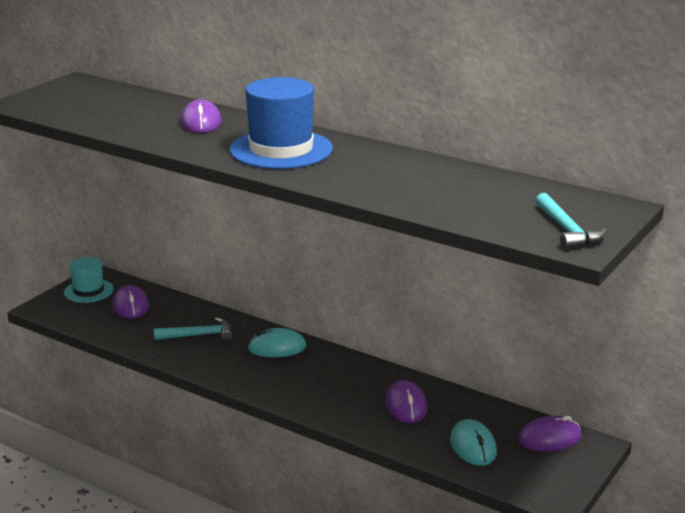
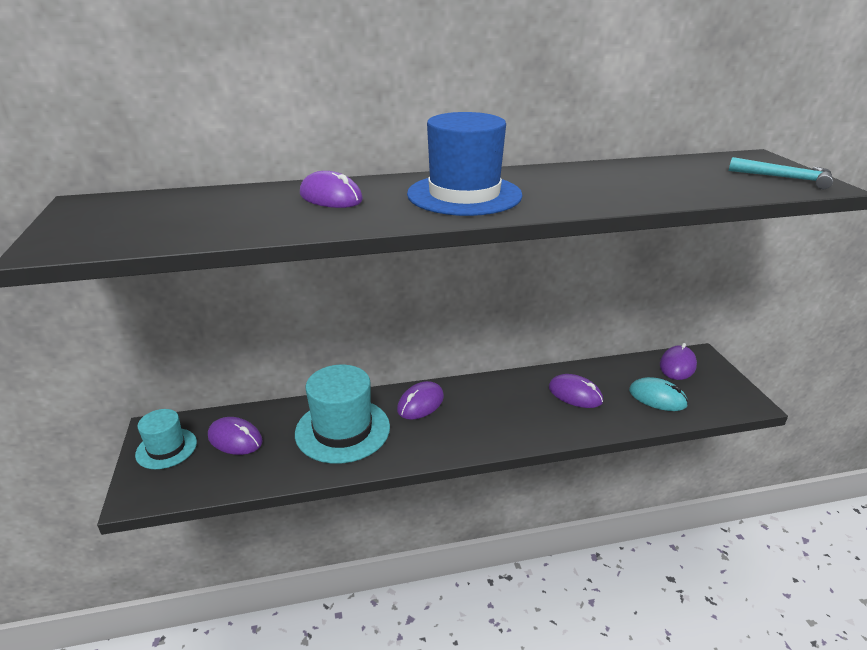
camera: 45 degrees left, 5 degrees up
turquoise hammer [154,317,233,341] -> turquoise hat [295,365,390,464]
turquoise mouse [247,328,307,357] -> purple mouse [397,381,444,420]

